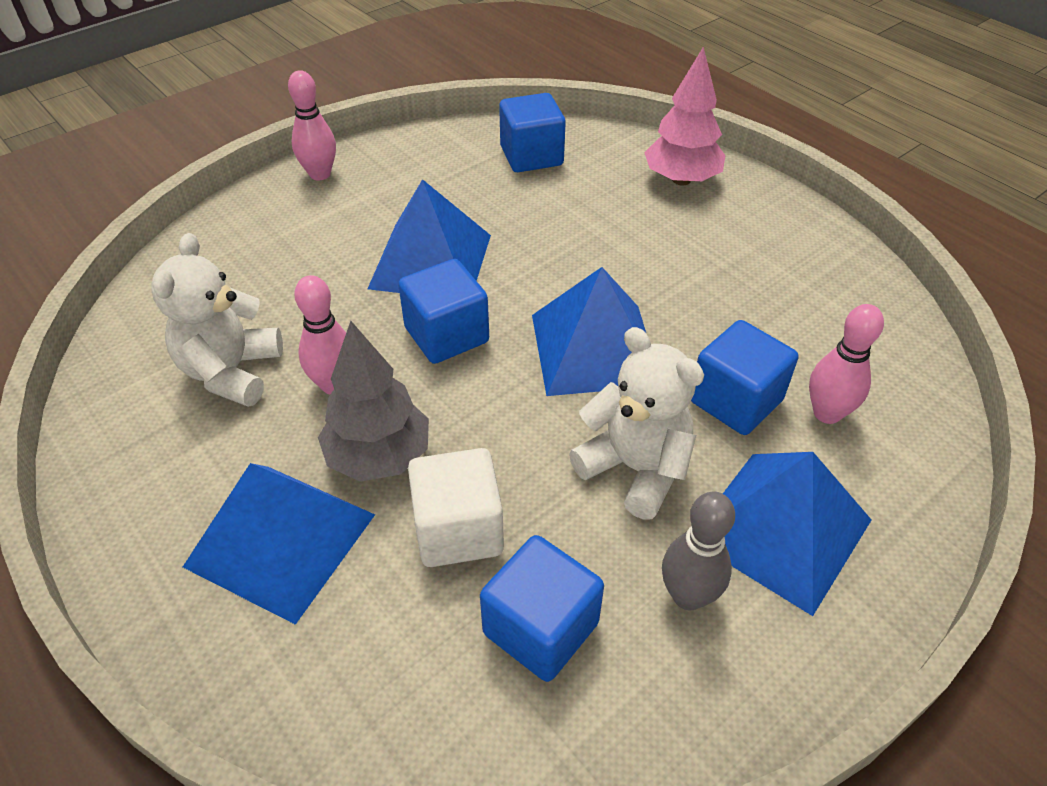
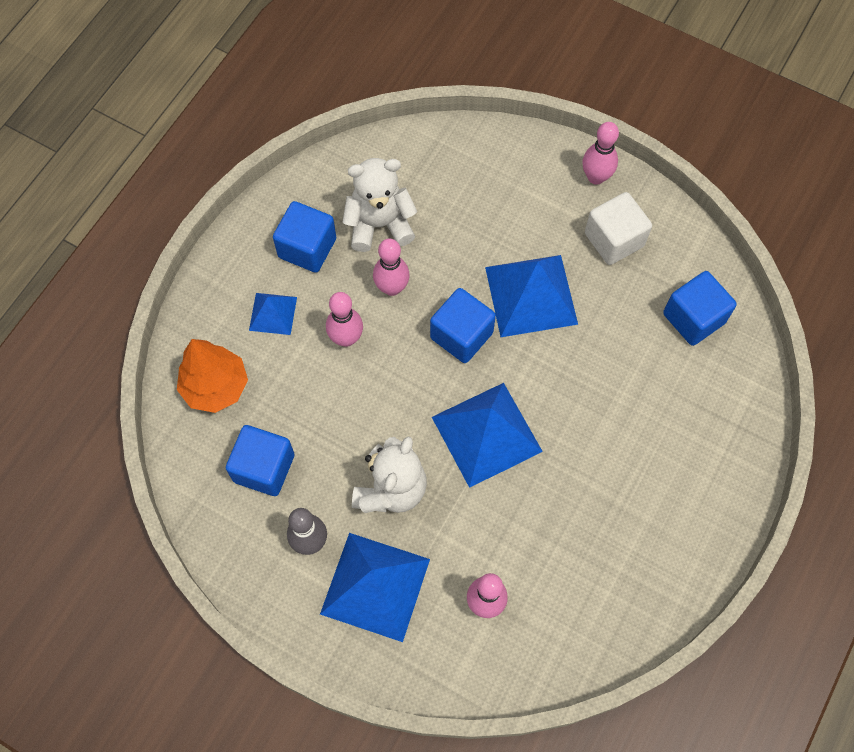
camera: 70 degrees right, 20 degrees up
blue pyramid [183,463,375,625] -> blue pyramid [249,293,297,335], size x0.53
grey tree [318,321,429,482] -> pink bowling pin [326,292,363,347]
white cube [408,448,504,567] -> white cube moved to [585,192,652,265]
pink tree [644,47,725,185] -> none
blue cube [691,320,798,435] -> blue cube moved to [273,201,336,273]
none -> orange tree [177,339,248,413]

